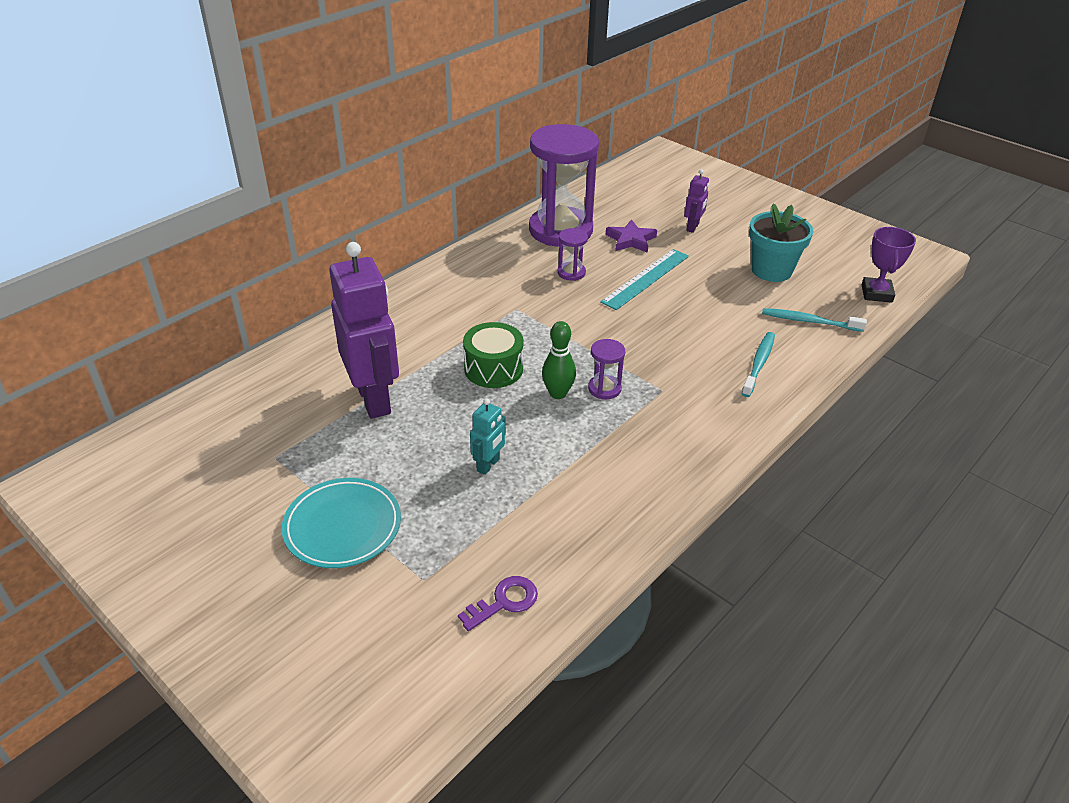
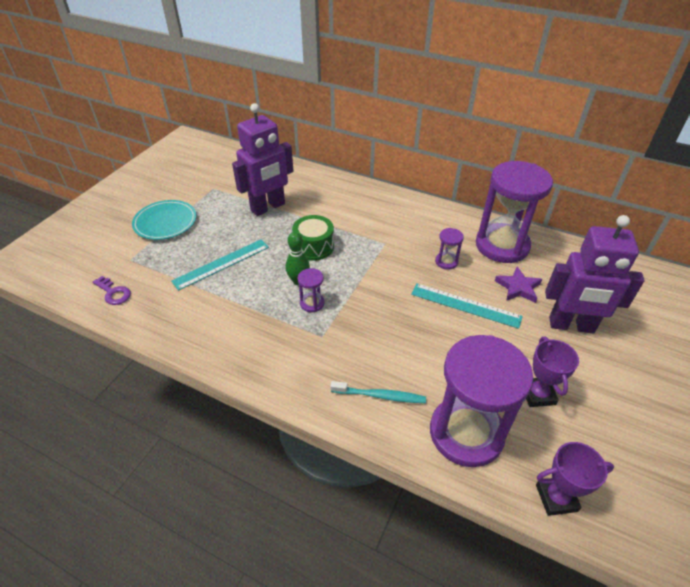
camera: 75 degrees right, 5 degrees up
turquoise robot [470,398,506,475] -> turquoise ruler [171,239,269,291]
purple robot [684,169,709,233] -> purple robot [545,215,645,333], size x2.23
turquoise flower pot [749,203,813,282] -> purple trophy [526,337,579,407]
turquoise toothbrush [762,308,867,332] -> purple hourglass [430,335,533,467]

